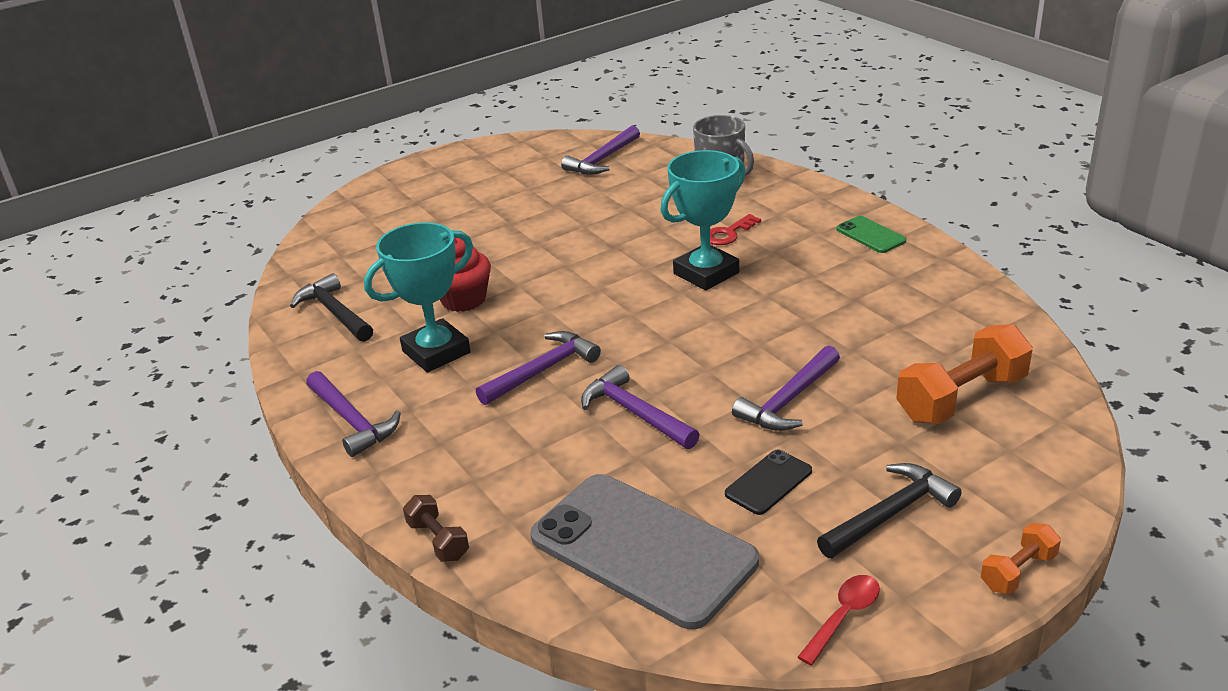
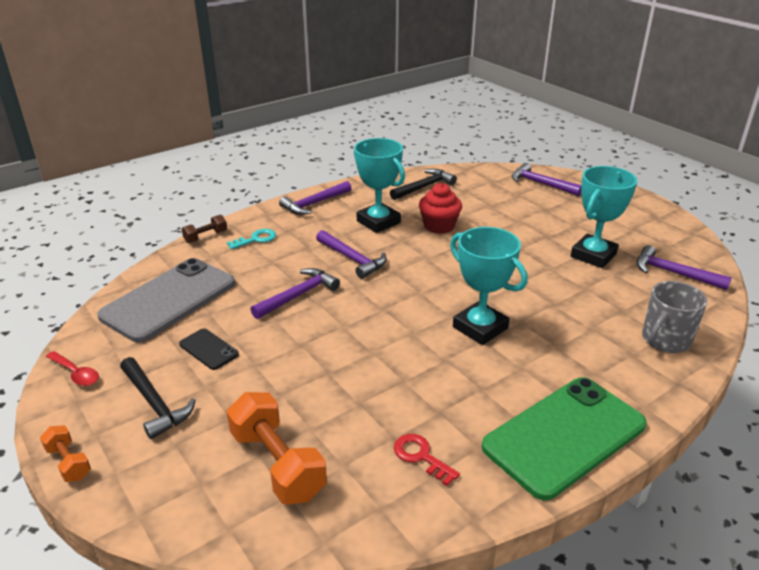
camera: 85 degrees right, 0 degrees up
red key [710,214,761,245] -> red key moved to [394,434,460,486]
purple hammer [732,346,840,431] -> purple hammer moved to [512,163,581,196]
green phone [837,216,906,253] -> green phone [482,377,647,500], size x2.30
none -> turquoise key [227,229,276,249]
none -> turquoise trophy [571,166,637,268]

